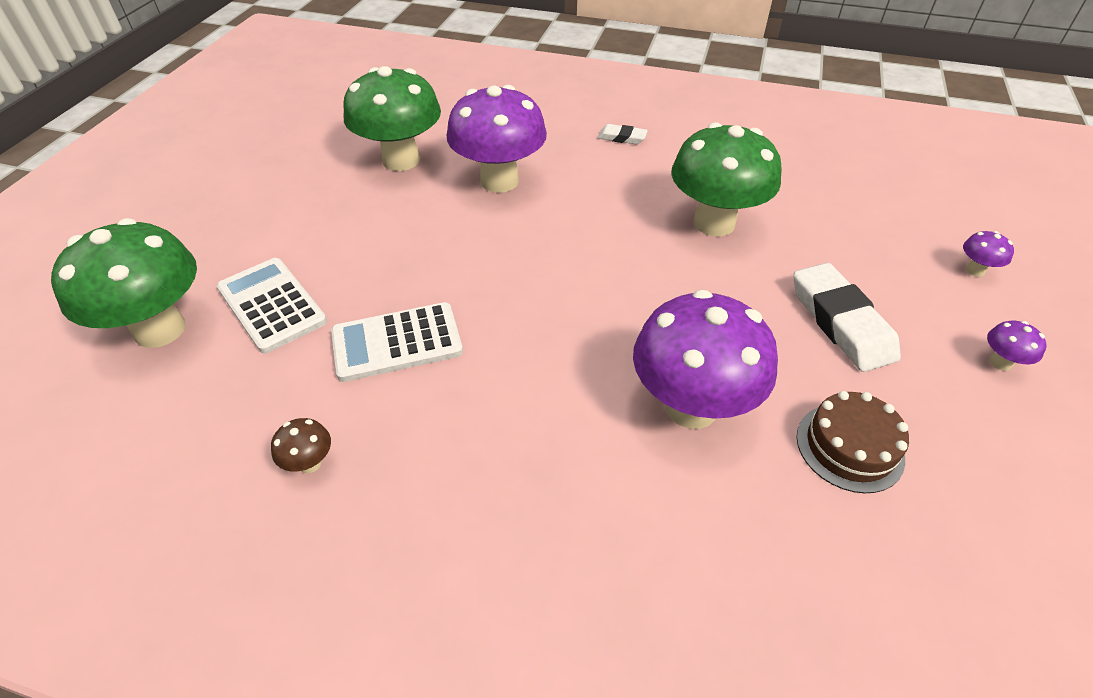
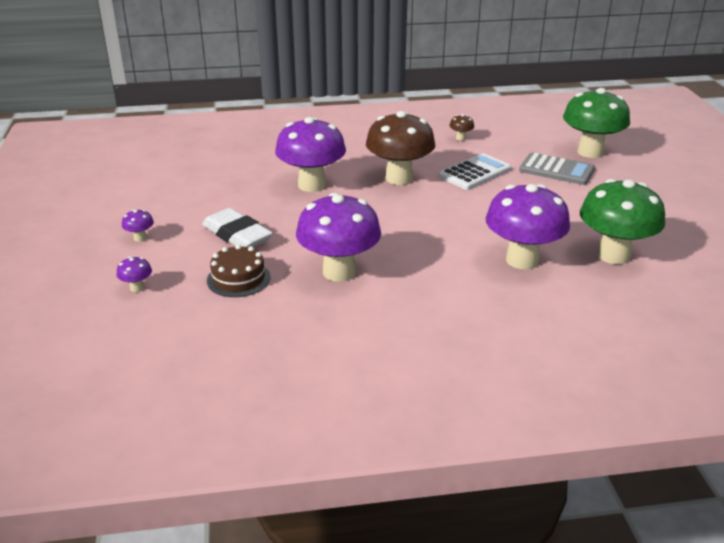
camera: 155 degrees right, 15 degrees down
white calculator [217,258,327,353] -> grey calculator [519,153,595,185]
white eraser [598,124,648,144] -> none
green mushroom [671,122,782,237] -> purple mushroom [296,193,381,282]
brown cake [797,391,909,493] -> brown cake moved to [207,244,270,297]
none -> brown mushroom [366,111,435,185]

